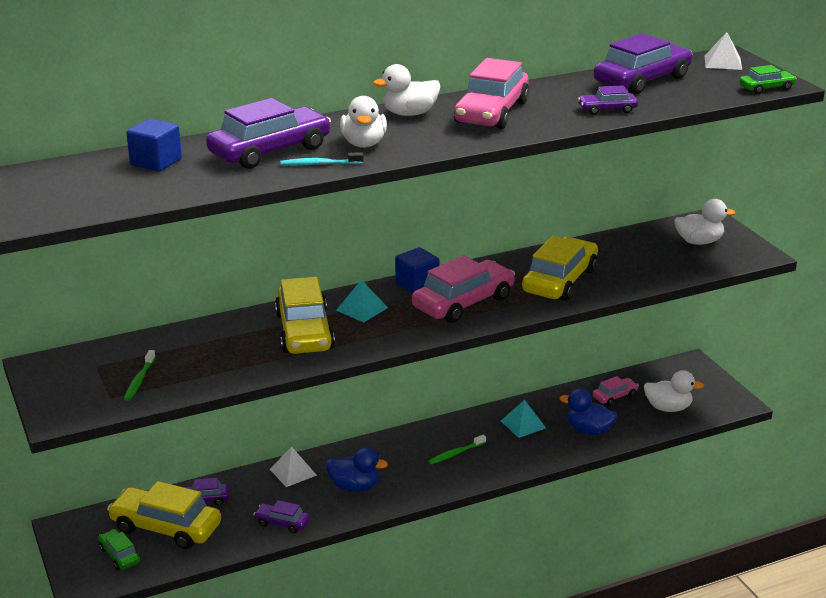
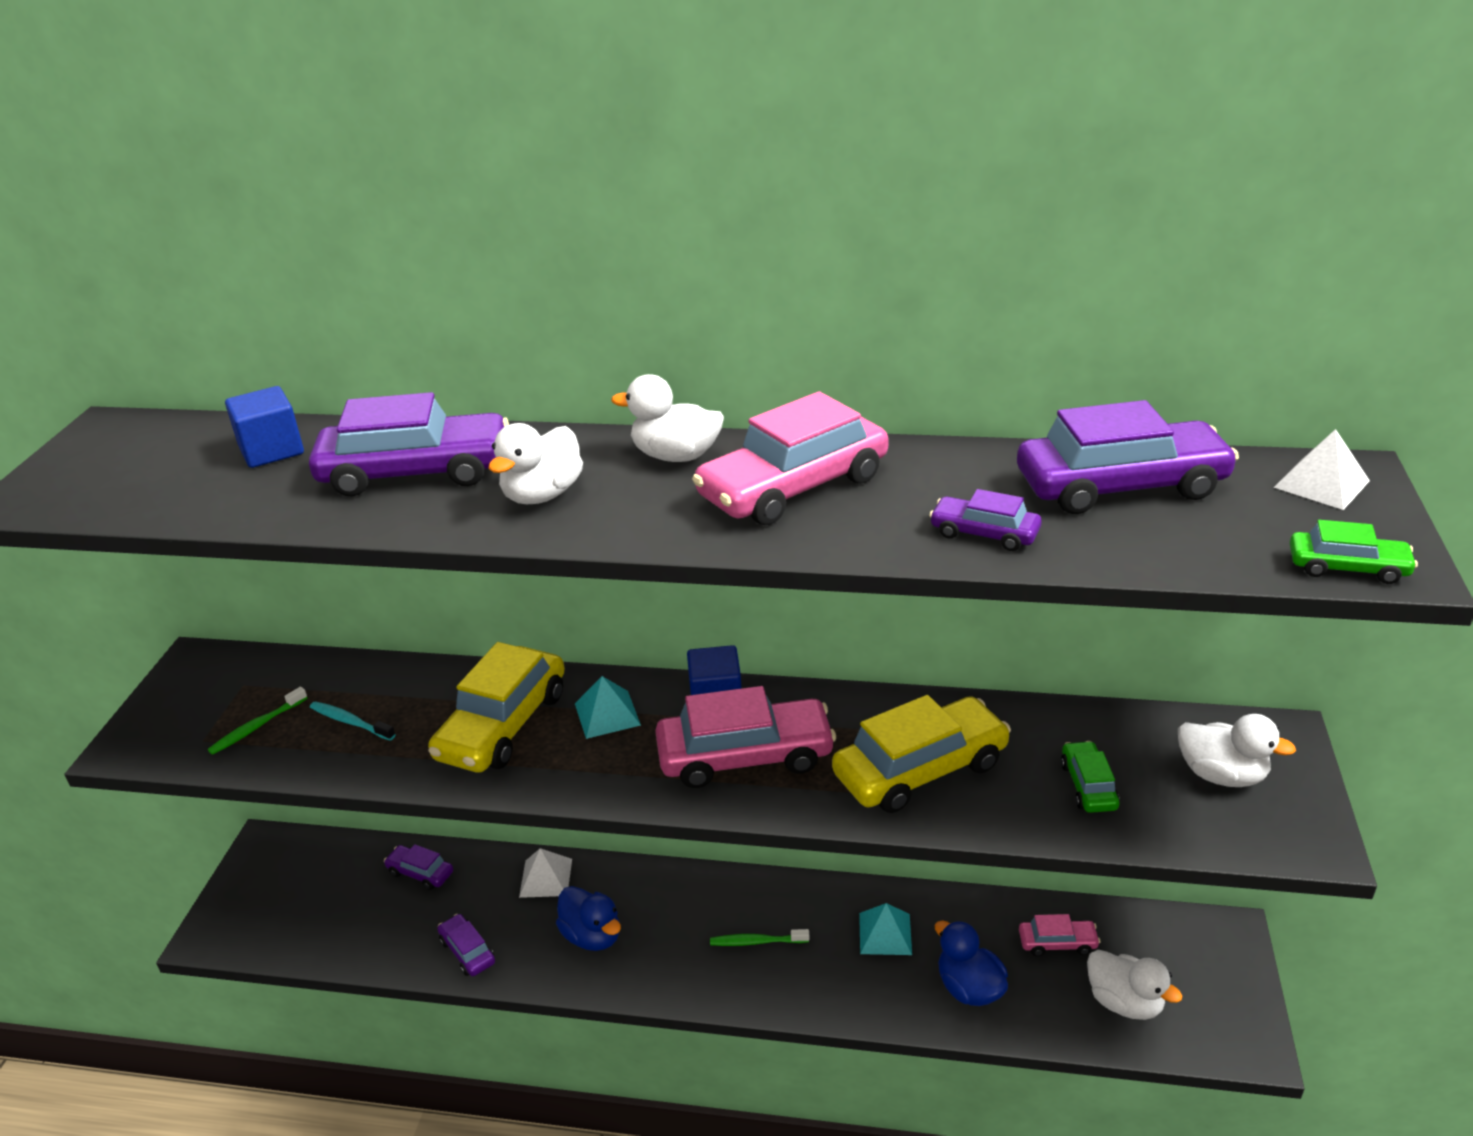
camera: 35 degrees right, 5 degrees up
green car [98,529,140,570] -> green car moved to [1061,741,1119,813]
yellow car [107,481,221,549] -> none
turquoise toothbrush [280,152,364,166] -> turquoise toothbrush moved to [310,701,395,741]

